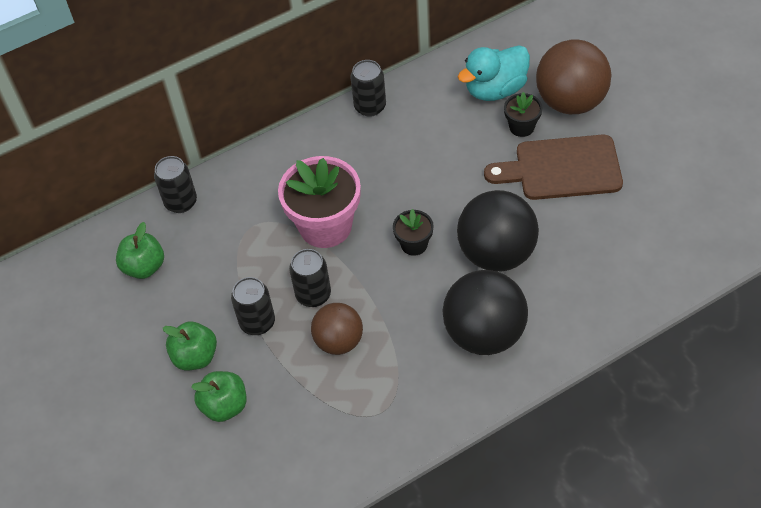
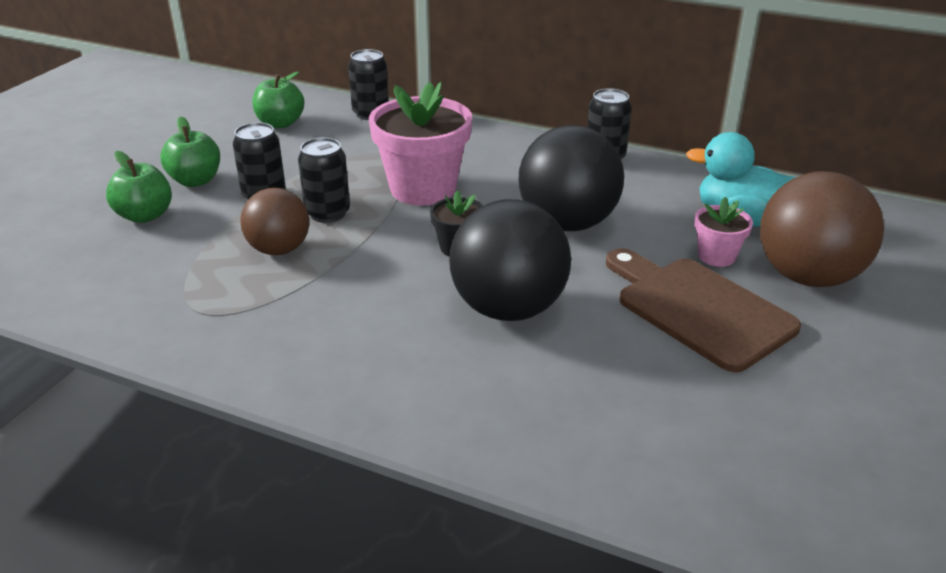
camera: 50 degrees right, 20 degrees down
black ball [442,270,528,355] -> black ball moved to [518,125,624,231]
black flower pot [504,92,542,137] -> pink flower pot [694,197,753,267]

